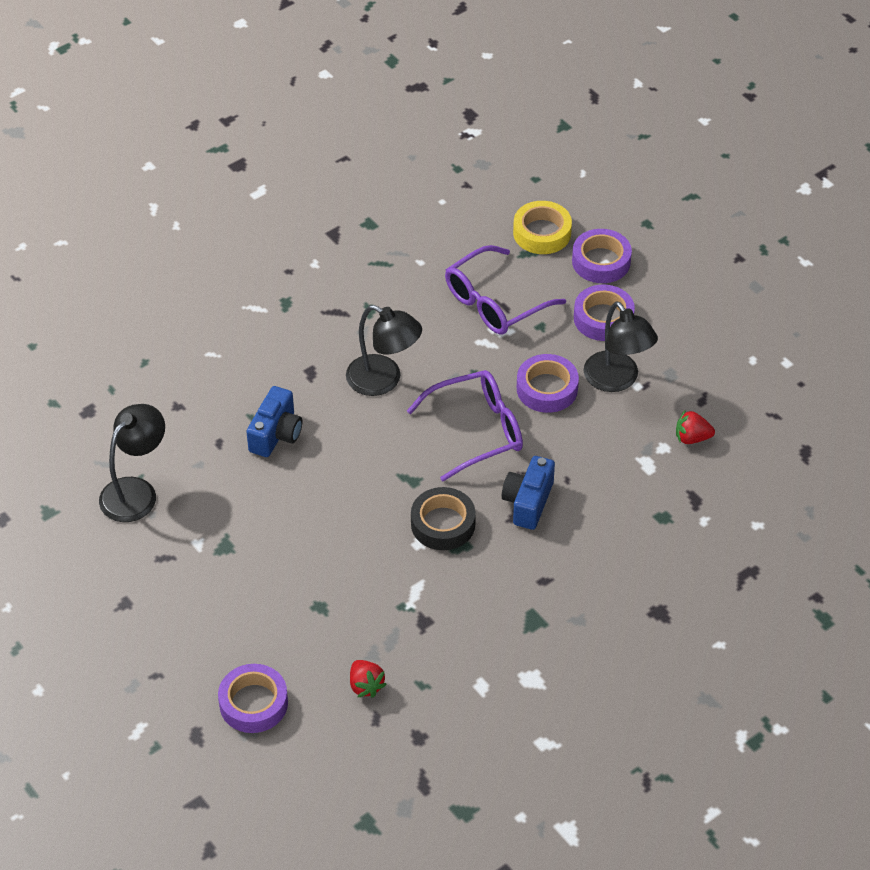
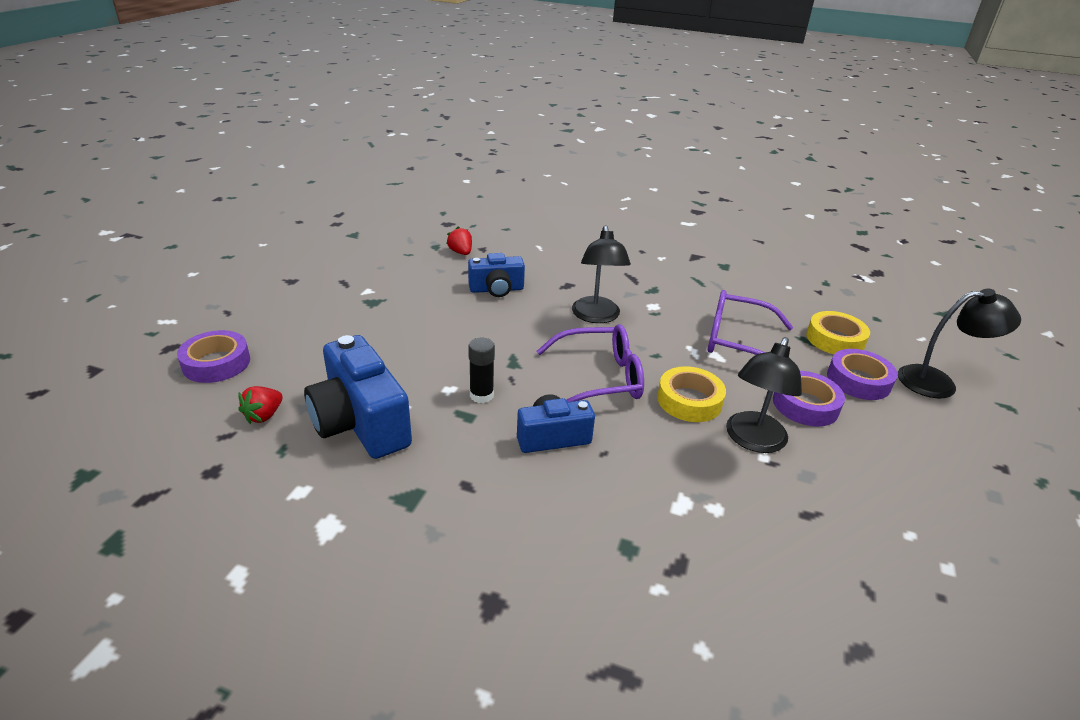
camera: 55 degrees right, 15 degrees down
black lamp [99,404,165,522] -> black lamp moved to [898,289,1021,398]
purple glasses [407,370,523,481] -> purple glasses turned 45 degrees counterclockwise [536,324,644,402]
black tape [411,487,476,550] -> black glue stick [468,337,495,403]
purple tape [517,354,579,413] -> yellow tape [657,366,726,422]
red strawberry [676,410,715,444] -> red strawberry moved to [446,226,472,255]
none -> blue camera [304,335,412,459]

